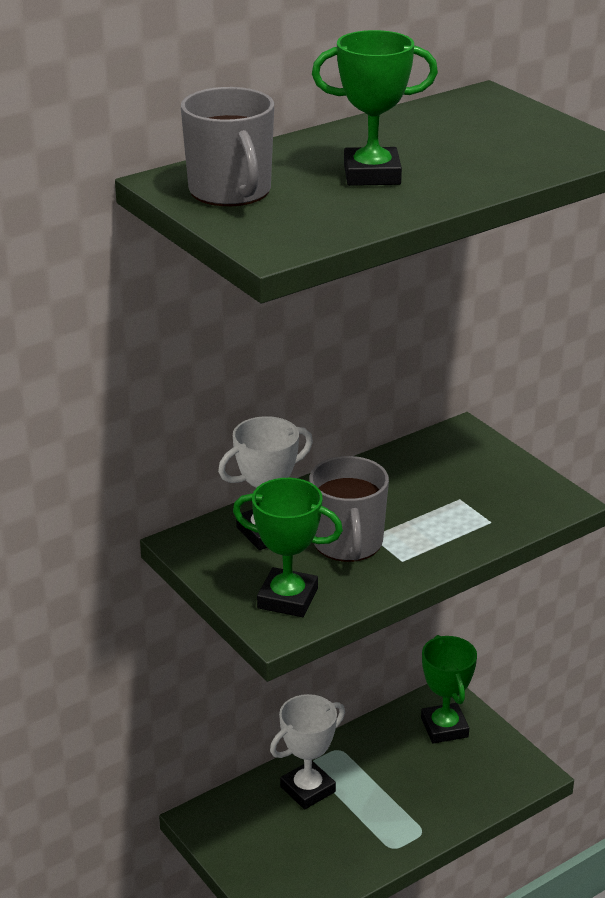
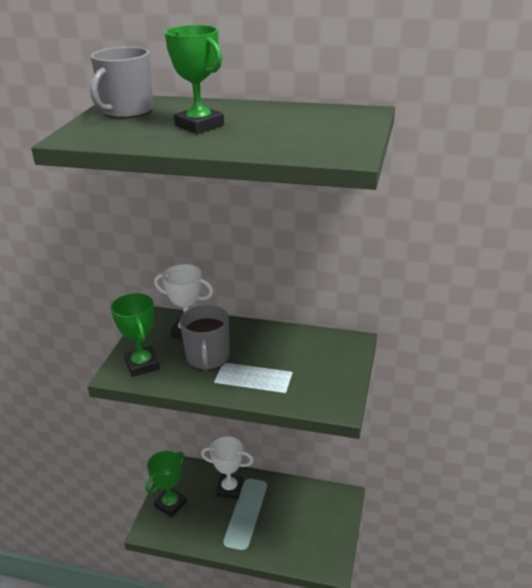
camera: 50 degrees right, 0 degrees up
grey mug [309,456,389,562] -> grey mug turned 45 degrees counterclockwise [180,305,229,370]
green trophy [421,635,477,743] -> green trophy moved to [146,451,187,517]

